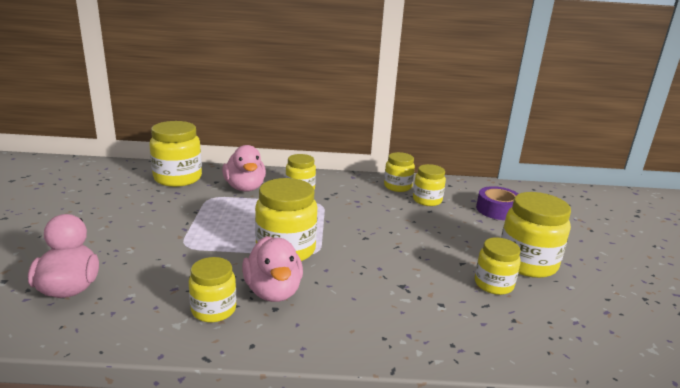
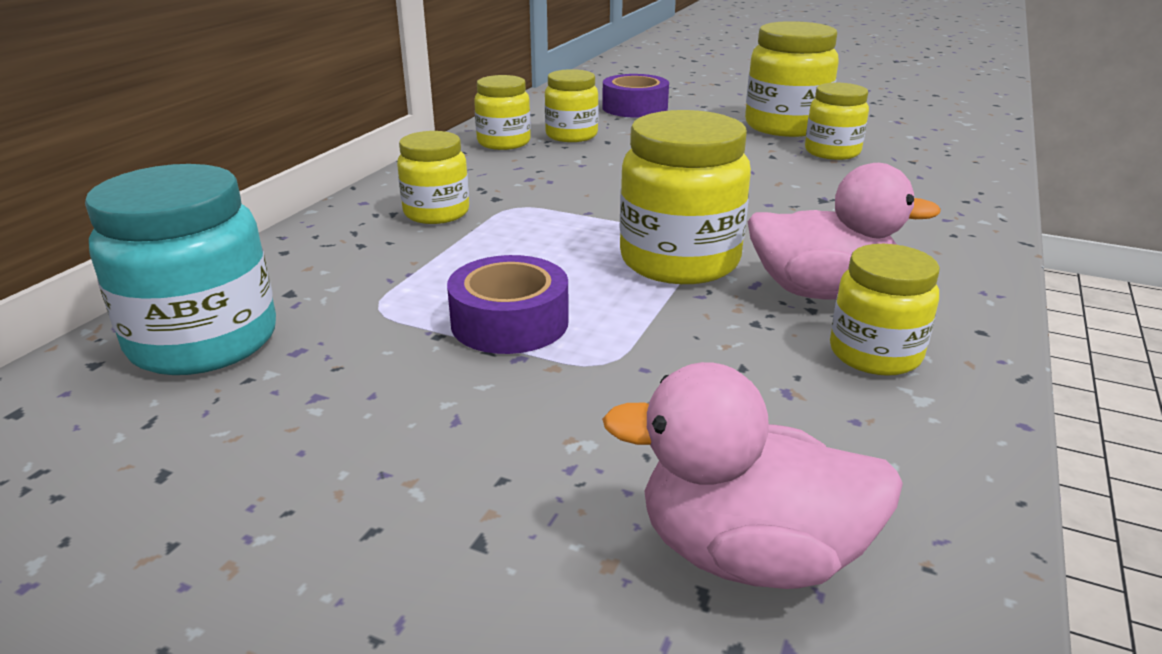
camera: 65 degrees left, 5 degrees up
yellow jar [149,121,202,187] -> turquoise jar [85,164,276,375]
pink duck [222,145,266,192] -> none
none -> purple tape [447,255,569,354]

